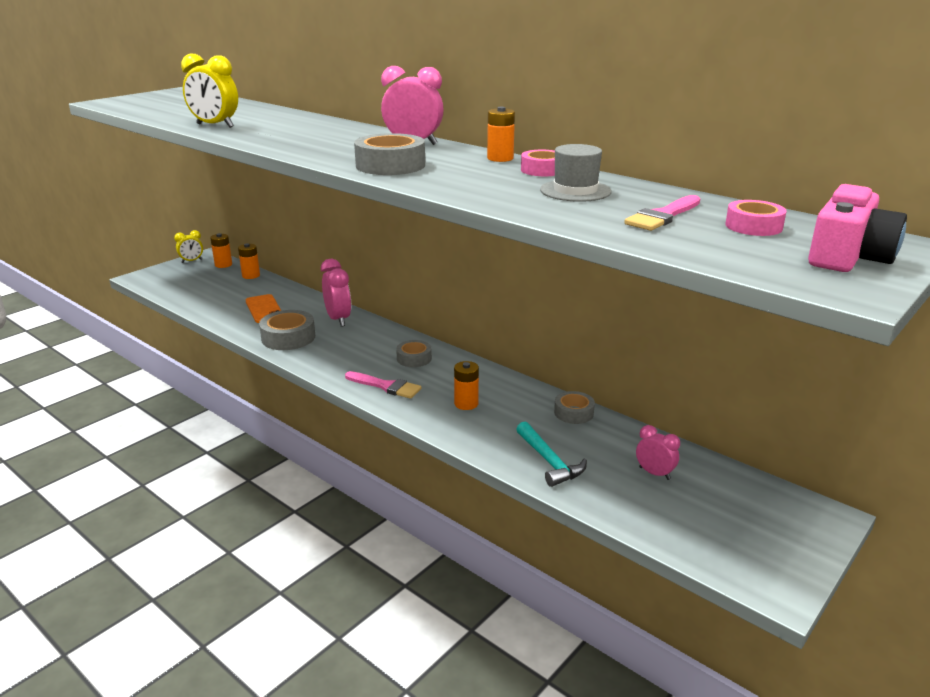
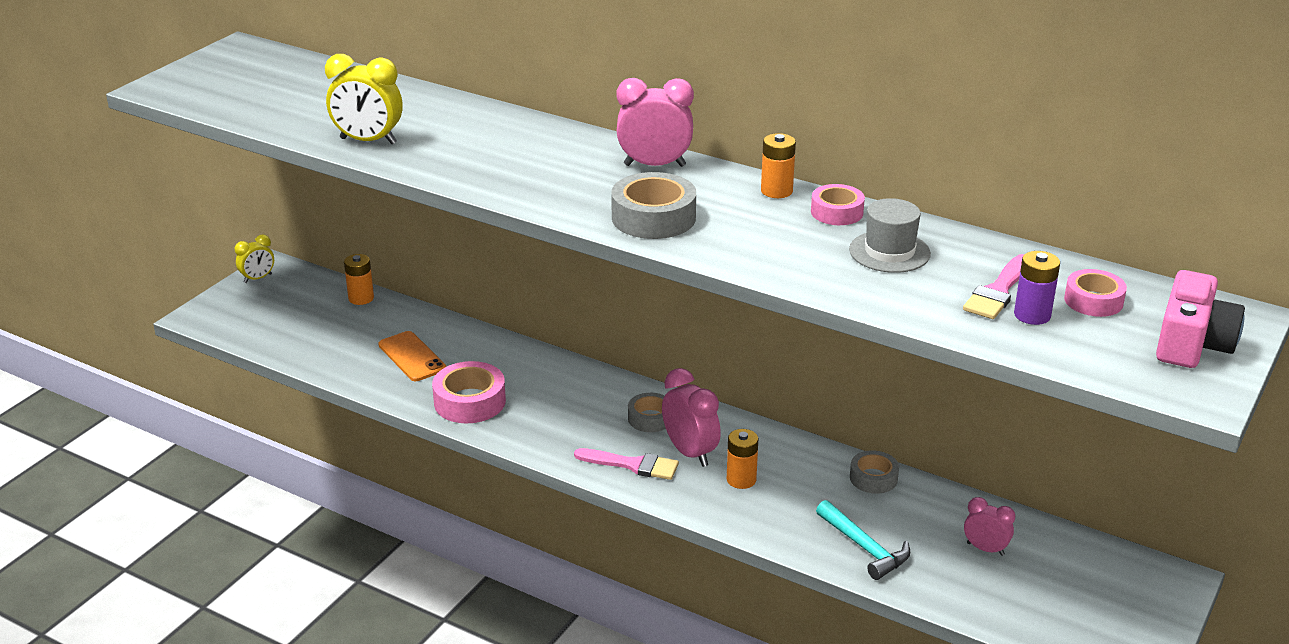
camera: 10 degrees left, 5 degrees up
orange battery [210,233,232,268] -> none
grey tape [259,310,315,350] -> pink tape [432,361,506,423]
pink clock [321,259,351,327] -> pink clock moved to [662,368,721,467]
none -> purple battery [1014,251,1060,325]

